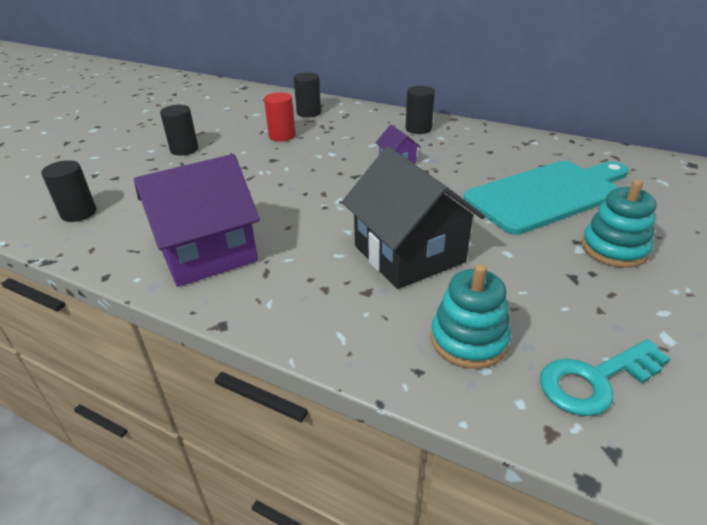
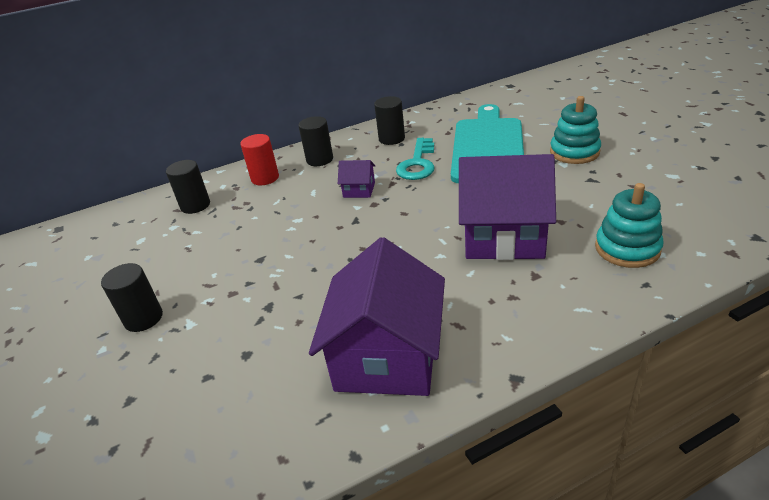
camera: 50 degrees left, 0 degrees up
black cylinder [41,160,96,222] -> black cylinder moved to [374,96,405,145]
red cylinder [264,92,296,142] -> red cylinder moved to [240,134,279,185]
black house [342,147,485,289] -> purple house [459,154,556,260]
turquoise key [540,339,671,416] -> turquoise key moved to [396,138,435,180]

